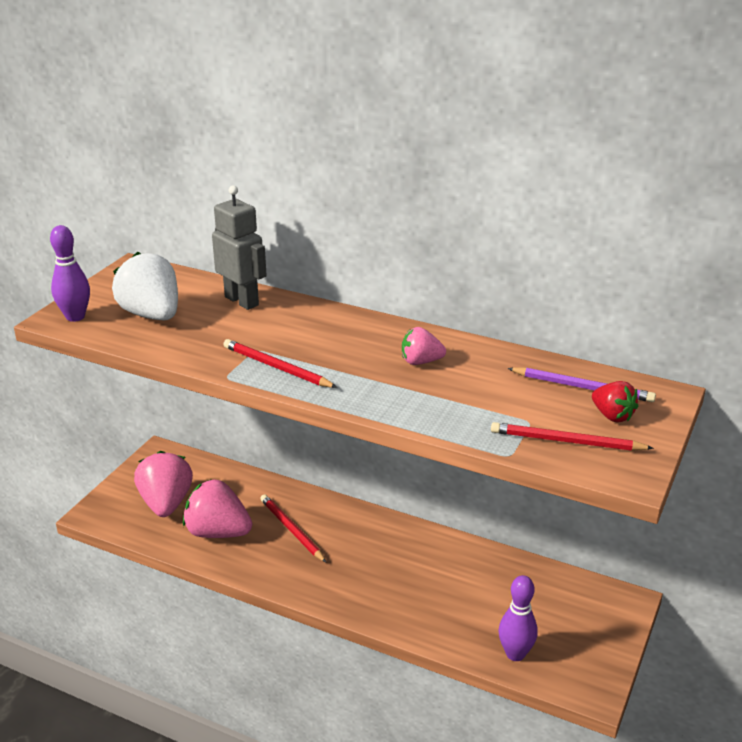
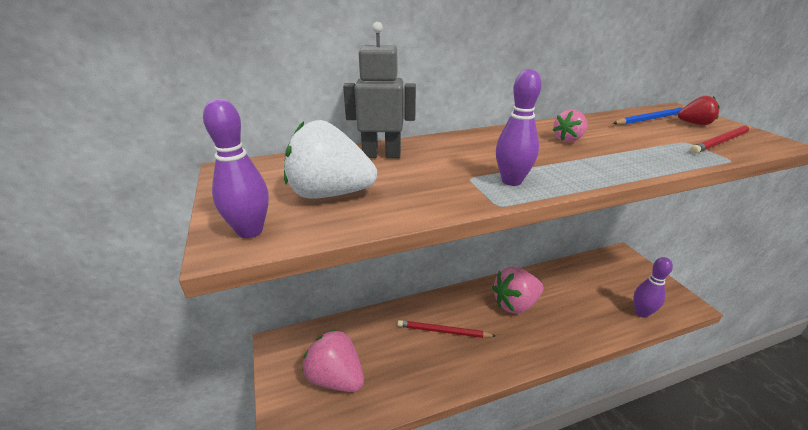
camera: 45 degrees left, 0 degrees up
pink strawberry [183,480,253,538] -> pink strawberry moved to [492,267,544,314]
red pencil [223,339,337,388] -> purple bowling pin [496,69,542,186]
purple pencil [508,367,656,402] -> blue pencil [613,107,684,125]

